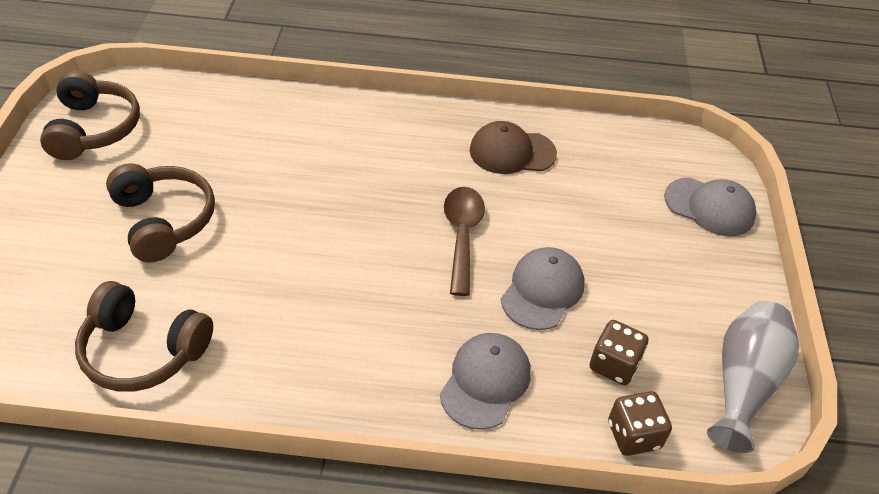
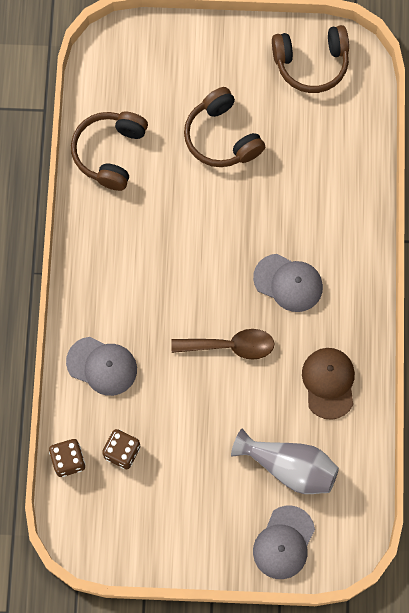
camera: 90 degrees right, 25 degrees up
brown headphones [106,164,215,263] -> brown headphones turned 90 degrees clockwise [184,87,265,167]
grey cap [501,247,584,330] -> grey cap moved to [253,254,323,312]
grey vase [707,301,799,453] -> grey vase moved to [231,428,339,494]

